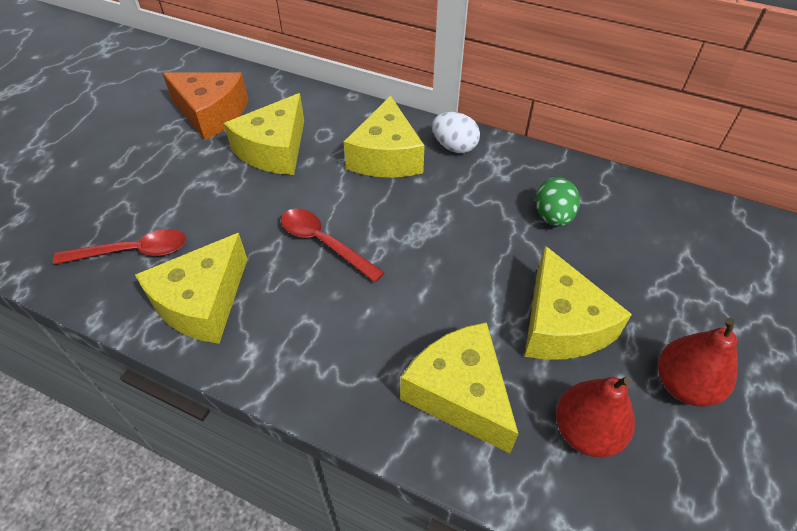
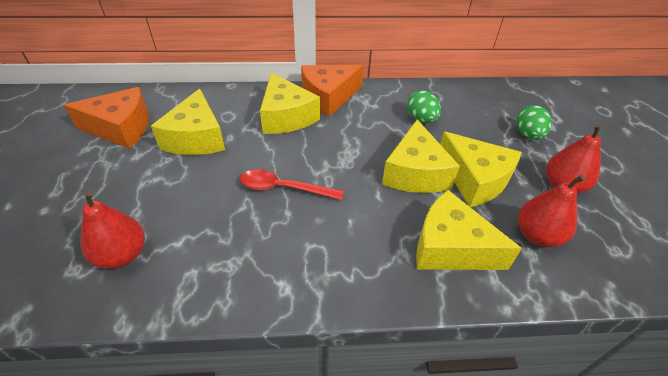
camera: 30 degrees left, 5 degrees down
red spoon [53,229,186,264] -> red pear [80,191,145,269]
yellow cheese [135,233,247,344] -> yellow cheese moved to [382,119,460,193]
white egg [432,112,480,153] -> orange cheese [301,65,364,117]
none -> green egg [517,105,552,140]

